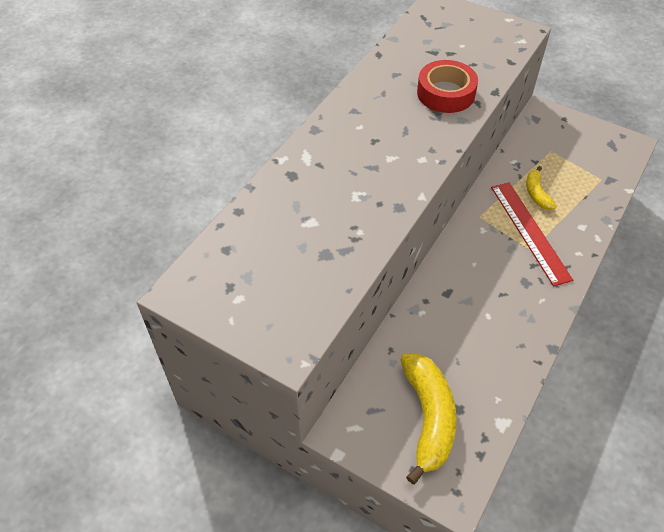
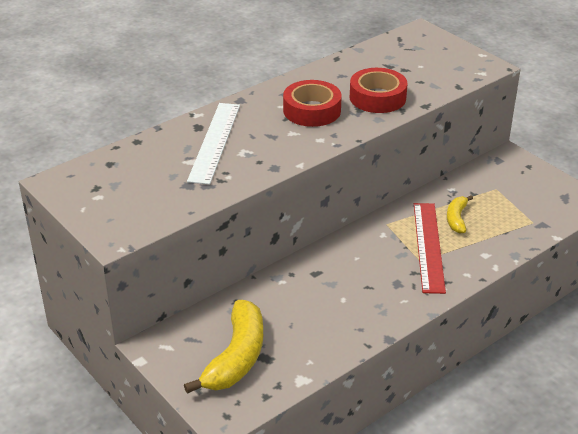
camera: 20 degrees right, 15 degrees down
none -> white ruler [187,103,240,185]
none -> red tape [283,80,342,127]

